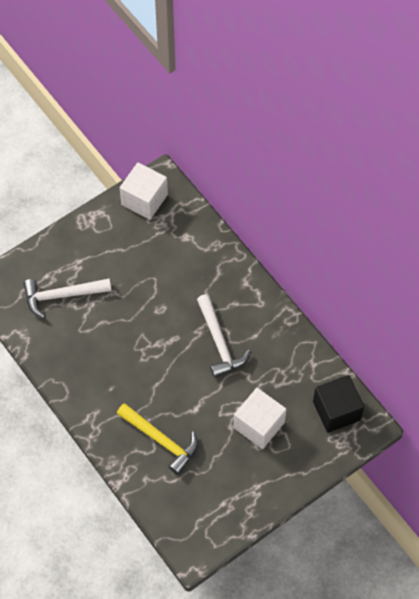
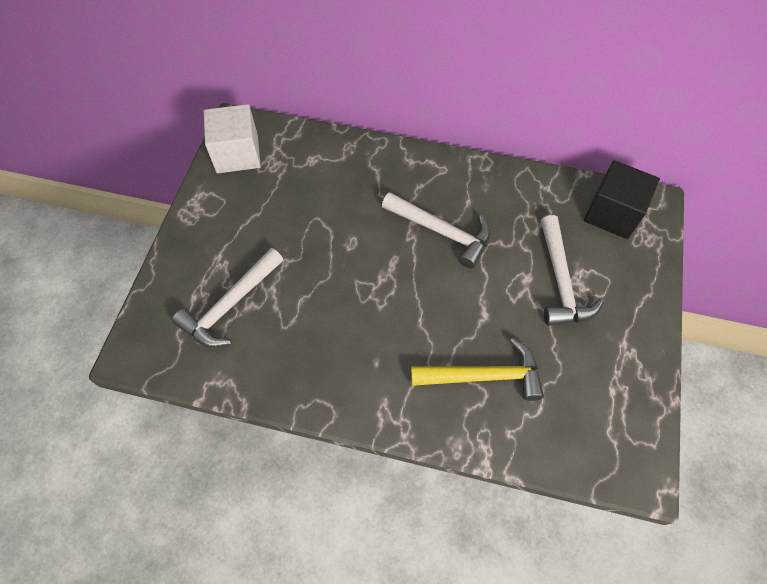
camera: 40 degrees left, 0 degrees up
white cube [234,388,286,449] -> white hammer [541,215,604,326]

